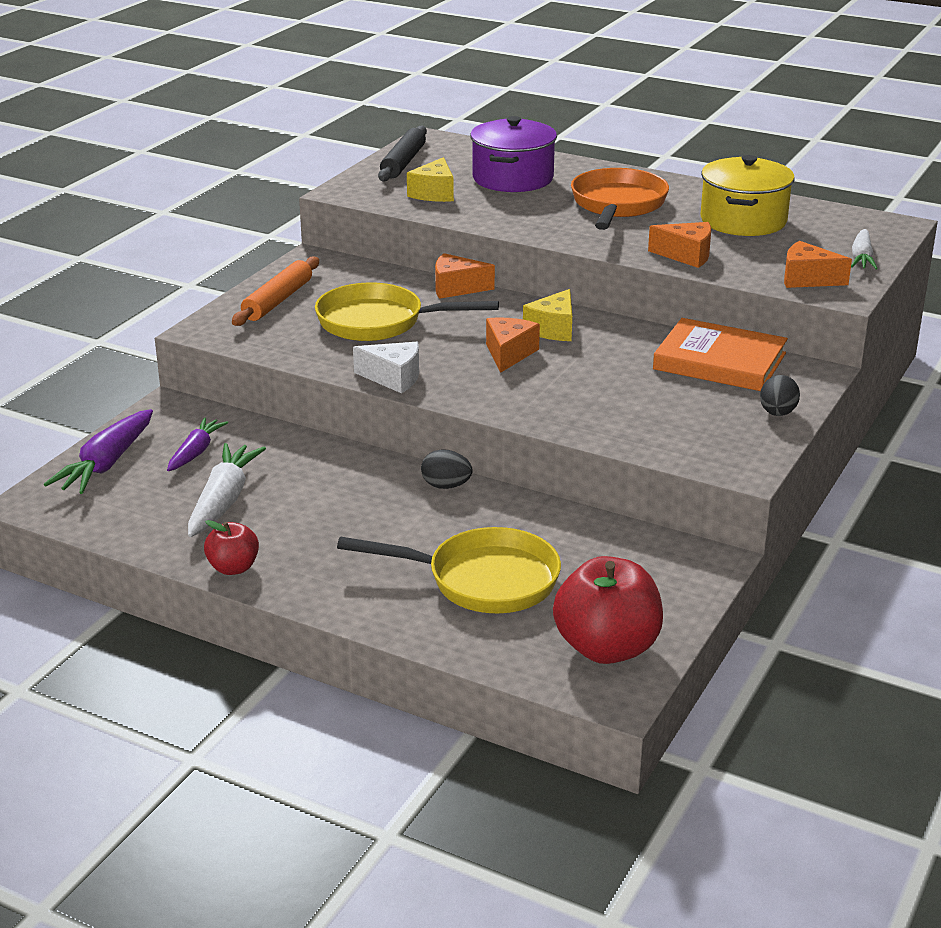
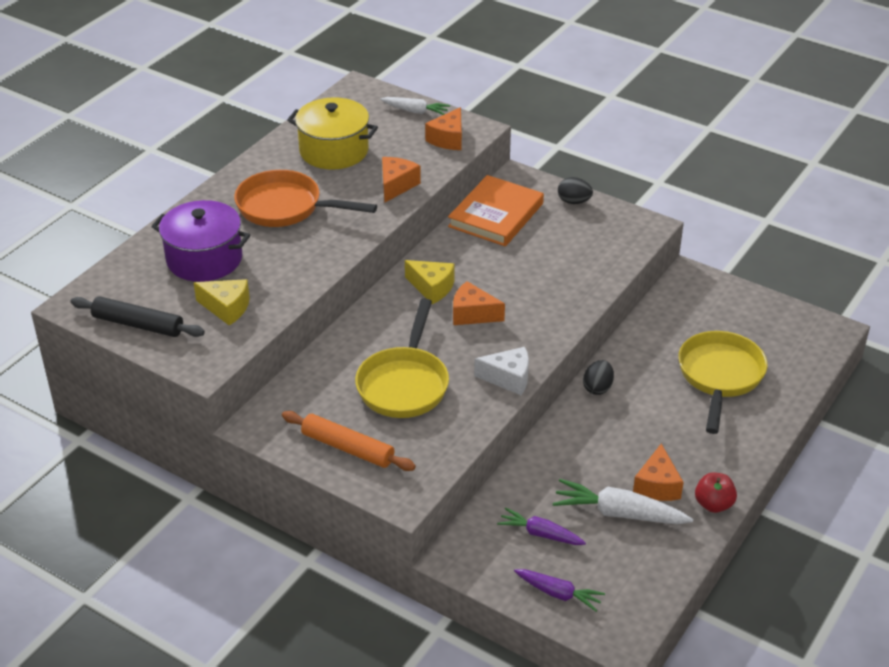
camera: 85 degrees left, 10 degrees up
purple carrot [44,409,153,494] -> purple carrot [514,569,605,612], size x0.64
white cheese [353,342,419,393] -> white cheese turned 75 degrees clockwise [474,347,529,395]
orange cheese [435,253,495,299] -> orange cheese moved to [633,444,684,501]
red apple [553,556,663,664] -> none

